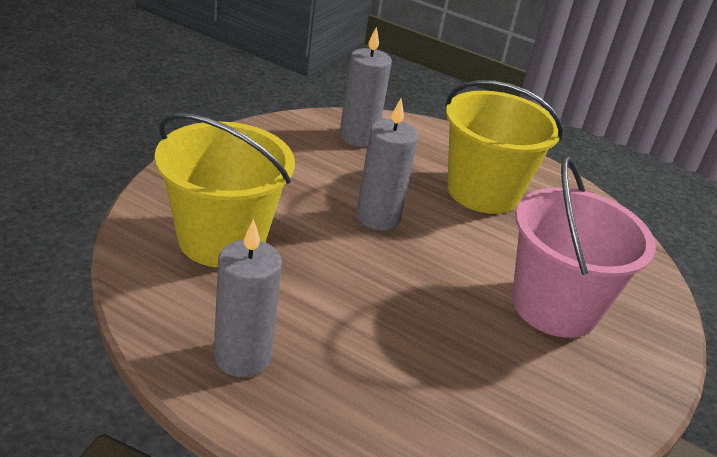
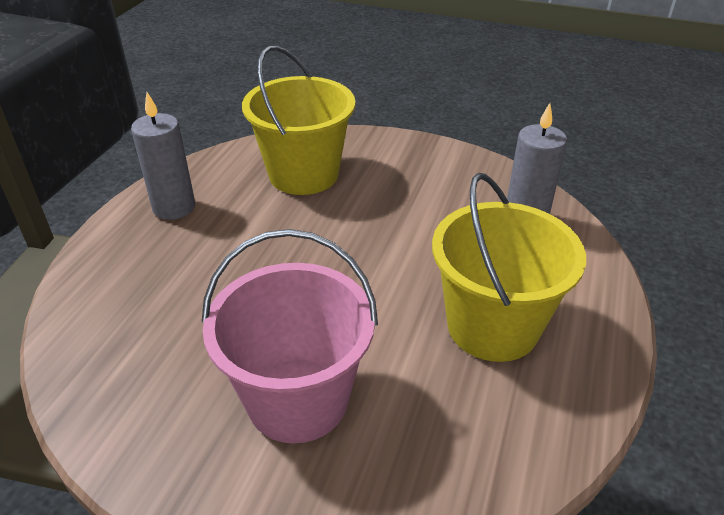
camera: 85 degrees right, 5 degrees up
grey candle [356,99,418,231] -> none

